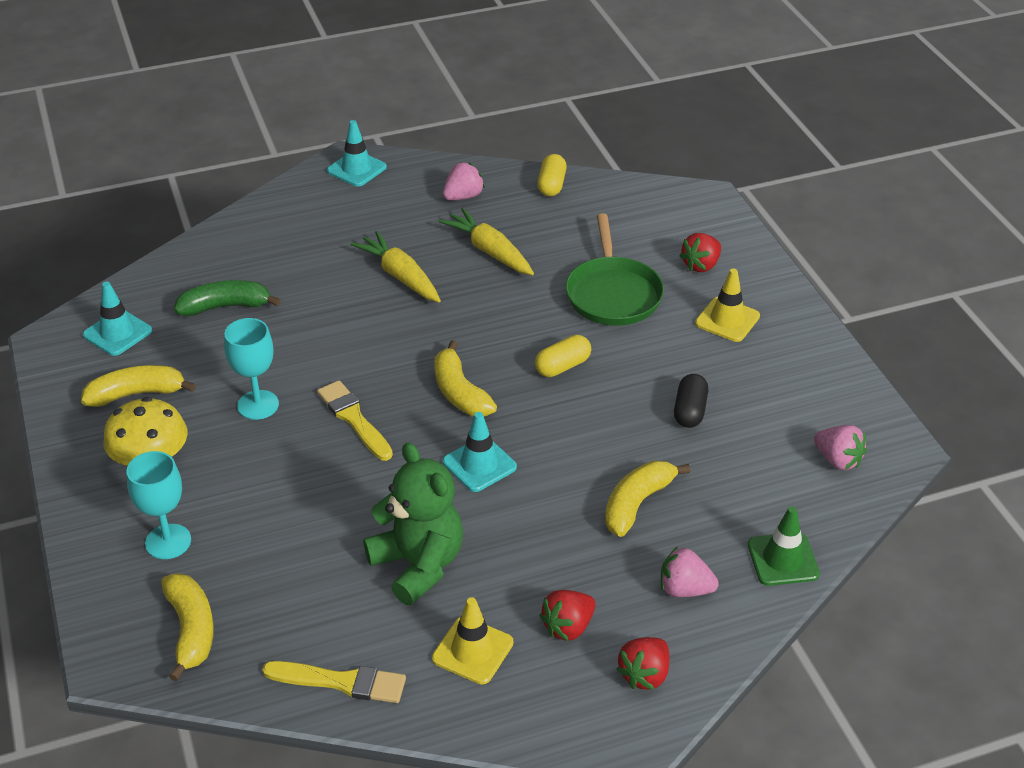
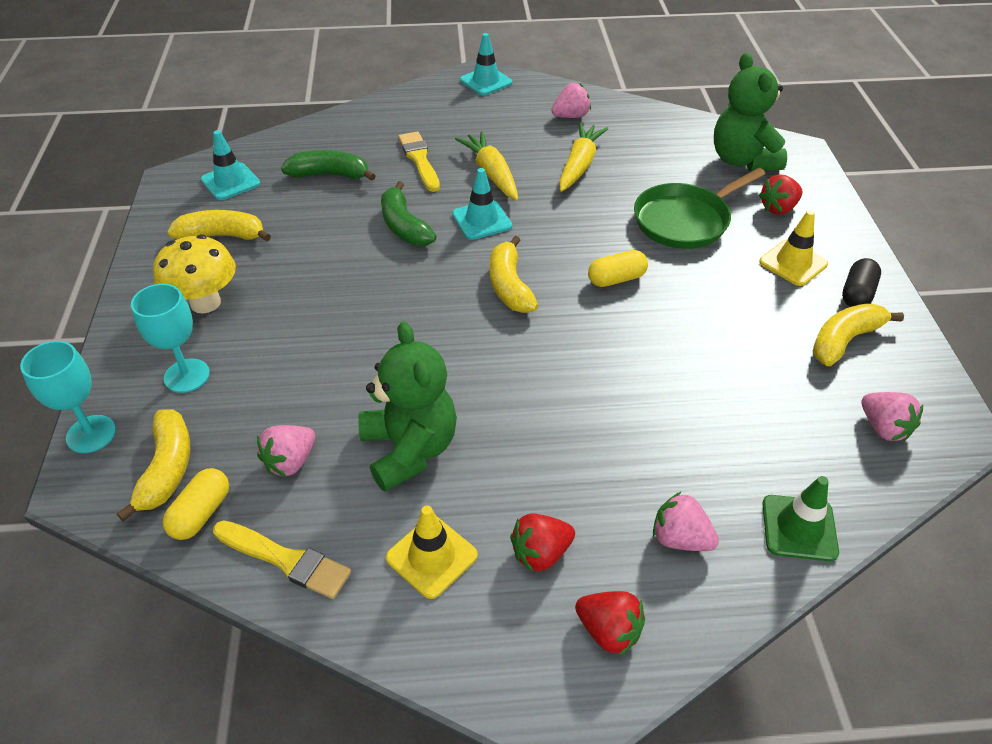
camera: 15 degrees right, 5 degrees up
turquoise goblet [224,318,279,420] -> turquoise goblet moved to [20,341,116,453]
yellow brush [317,380,393,461] -> yellow brush moved to [398,131,440,192]
yellow carrot [439,208,534,275] -> yellow carrot turned 45 degrees clockwise [559,123,608,192]
turquoise traffic cone [443,412,517,492] -> turquoise traffic cone moved to [452,168,512,240]
yellow capsule [537,154,567,196] -> yellow capsule moved to [163,468,229,540]
green pan [566,213,664,326] -> green pan turned 45 degrees clockwise [634,168,766,249]
yellow banana [605,461,691,537] -> yellow banana moved to [813,303,904,366]
red strawberry [616,637,669,690] -> red strawberry turned 105 degrees counterclockwise [575,591,645,656]
black capsule [674,374,708,428] -> black capsule moved to [842,258,881,307]
none -> pink strawberry [257,425,315,477]
none -> green banana [381,181,437,246]
none -> green teddy bear [714,53,787,171]

